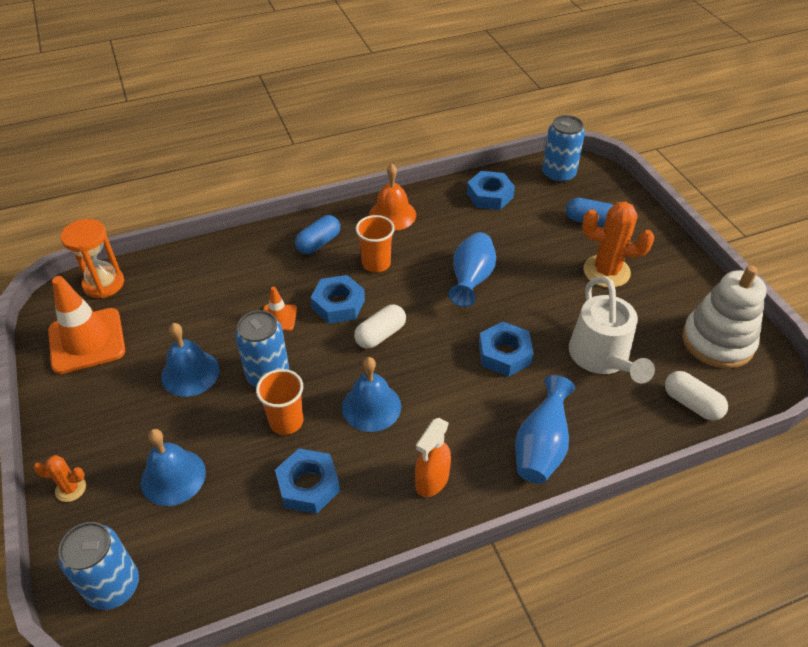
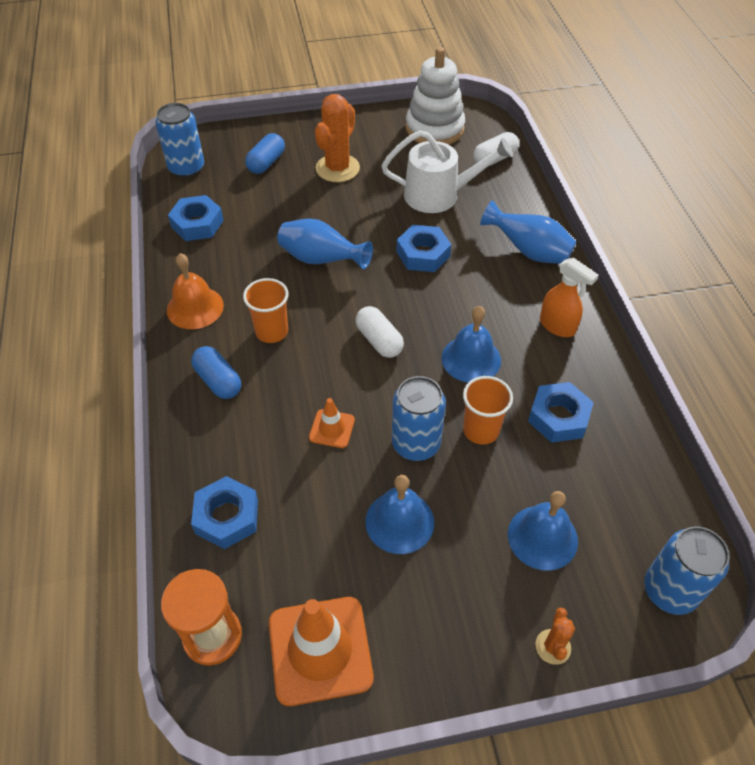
camera: 80 degrees left, 5 degrees up
blue nut [310,275,365,324] -> blue nut moved to [191,476,258,549]

